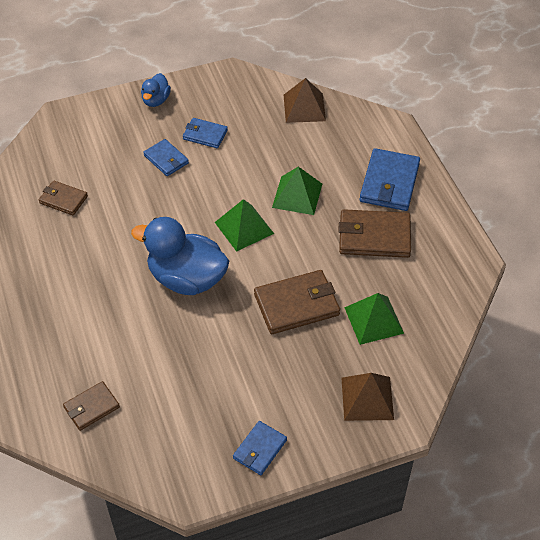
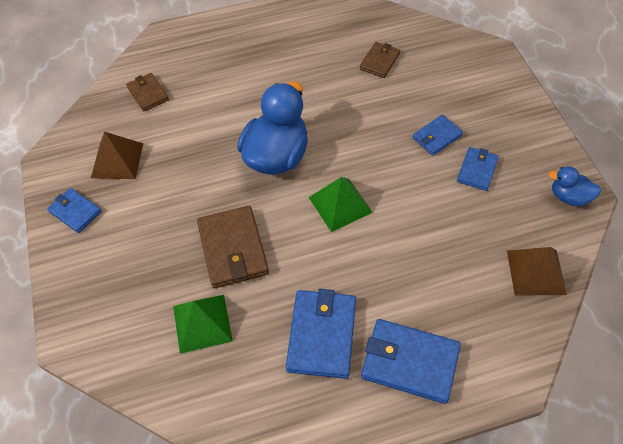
camera: 95 degrees right, 5 degrees up
blue duck [141,73,171,107] -> blue duck moved to [548,166,601,206]
green pyramid [272,167,322,215] -> none
brown wallet [338,209,411,258] -> blue wallet [286,289,356,379]
brown pyramid [342,373,394,421] -> brown pyramid moved to [91,132,143,179]

